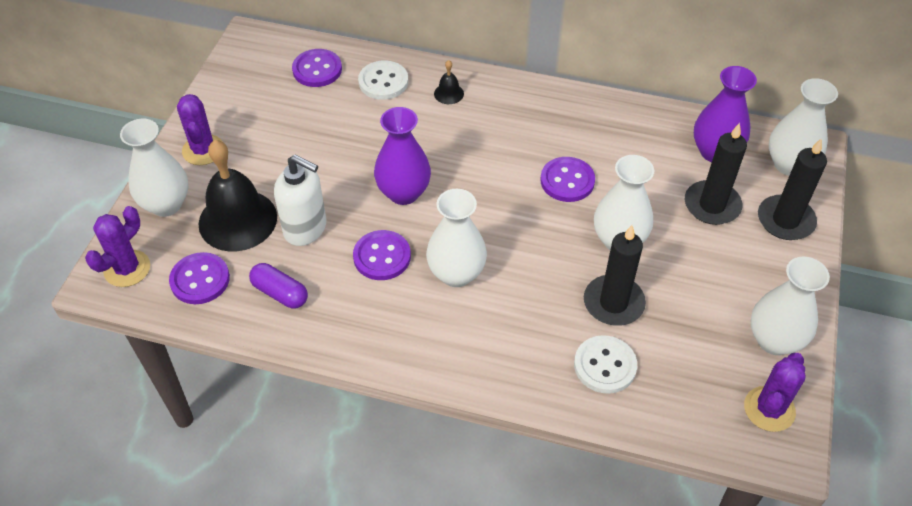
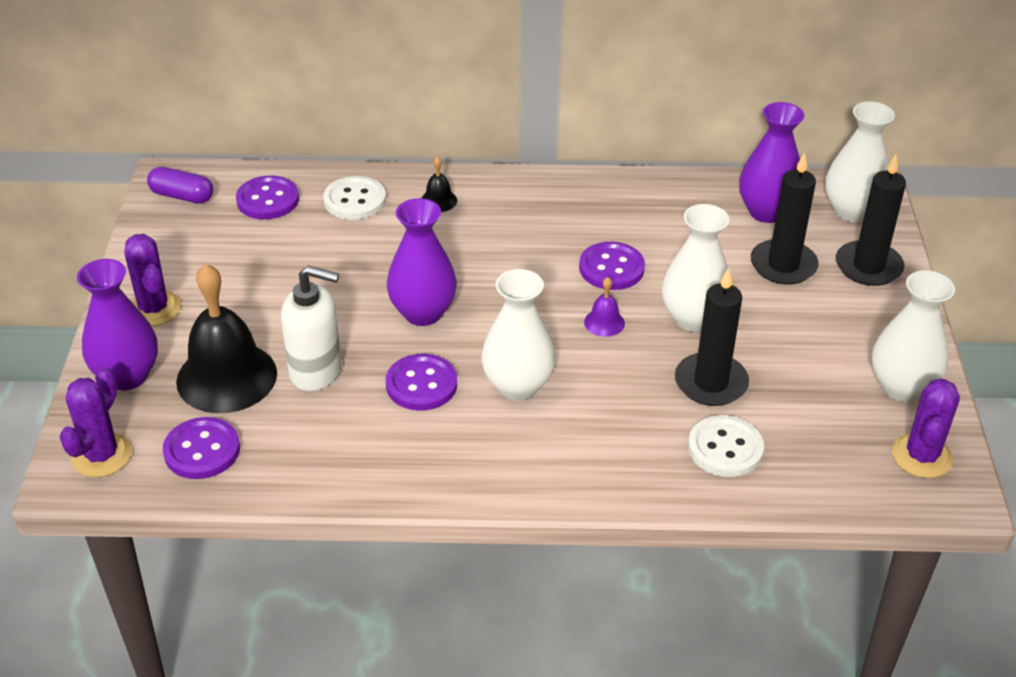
camera: 15 degrees left, 10 degrees down
white vase [120,119,188,217] -> purple vase [77,259,158,390]
purple capsule [249,263,308,309] -> purple capsule moved to [147,167,213,204]
none -> purple bell [584,277,625,337]

